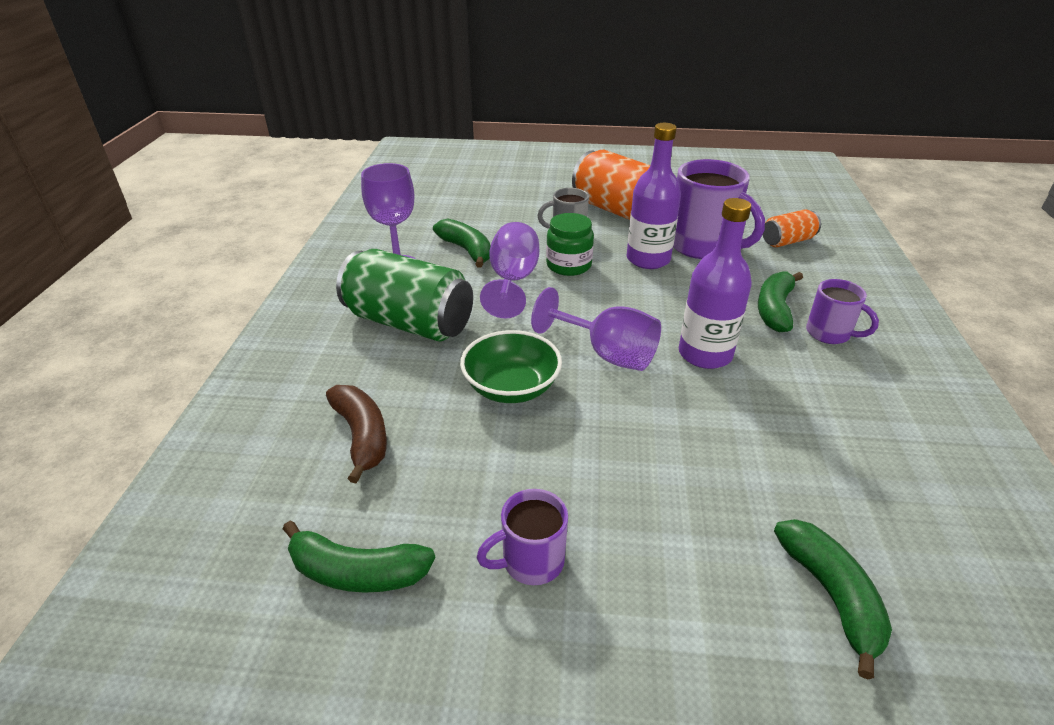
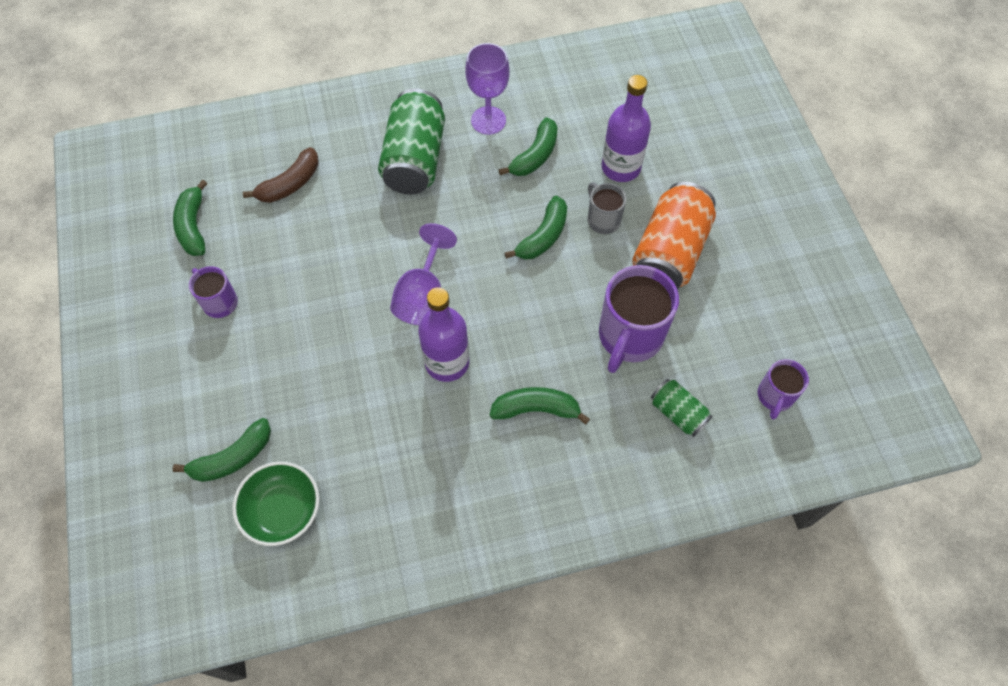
camera: 70 degrees right, 25 degrees up
green bowl [460,330,562,403] -> green bowl moved to [233,462,319,546]
purple goblet [480,222,539,318] -> none
green jar [546,213,594,276] -> green banana [505,196,567,260]
purple bottle [627,123,681,269] -> purple bottle moved to [601,75,651,182]
orange can [763,209,821,247] -> green can [651,379,712,437]
purple mug [806,279,879,344] -> purple mug moved to [758,359,809,420]

